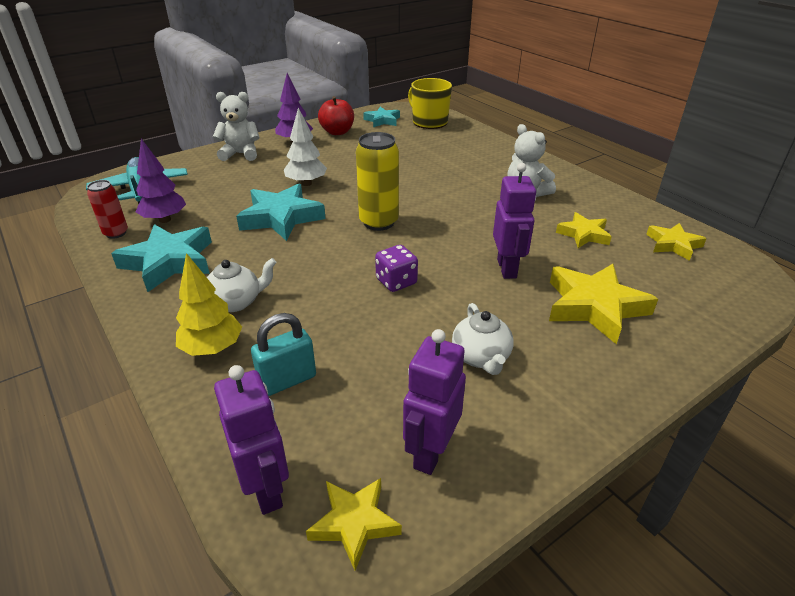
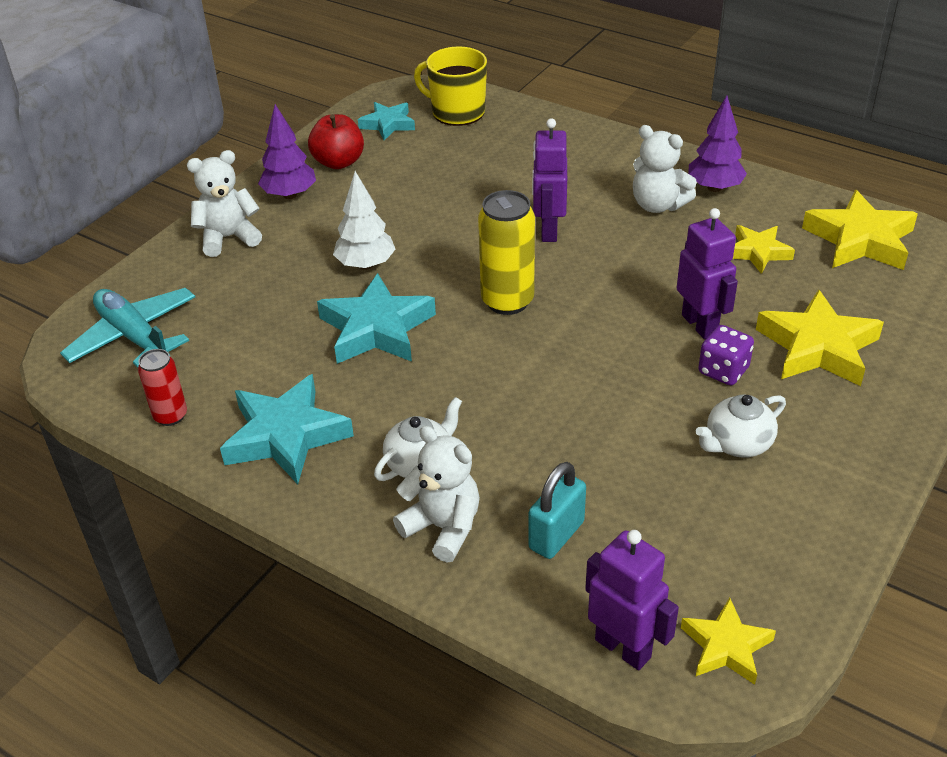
camera: 20 degrees left, 5 degrees up
purple tree [136,138,186,223] -> purple tree moved to [688,96,747,192]
yellow tree [176,253,242,356] -> white teddy bear [393,426,480,563]
purple dice [375,245,418,292] -> purple dice moved to [698,325,754,385]
purple robot [403,329,466,475] -> purple robot moved to [532,118,567,242]
white teapot [452,303,514,375] -> white teapot turned 90 degrees clockwise [696,394,786,457]
yellow star [646,223,707,261] -> yellow star [802,190,918,270], size x1.68

